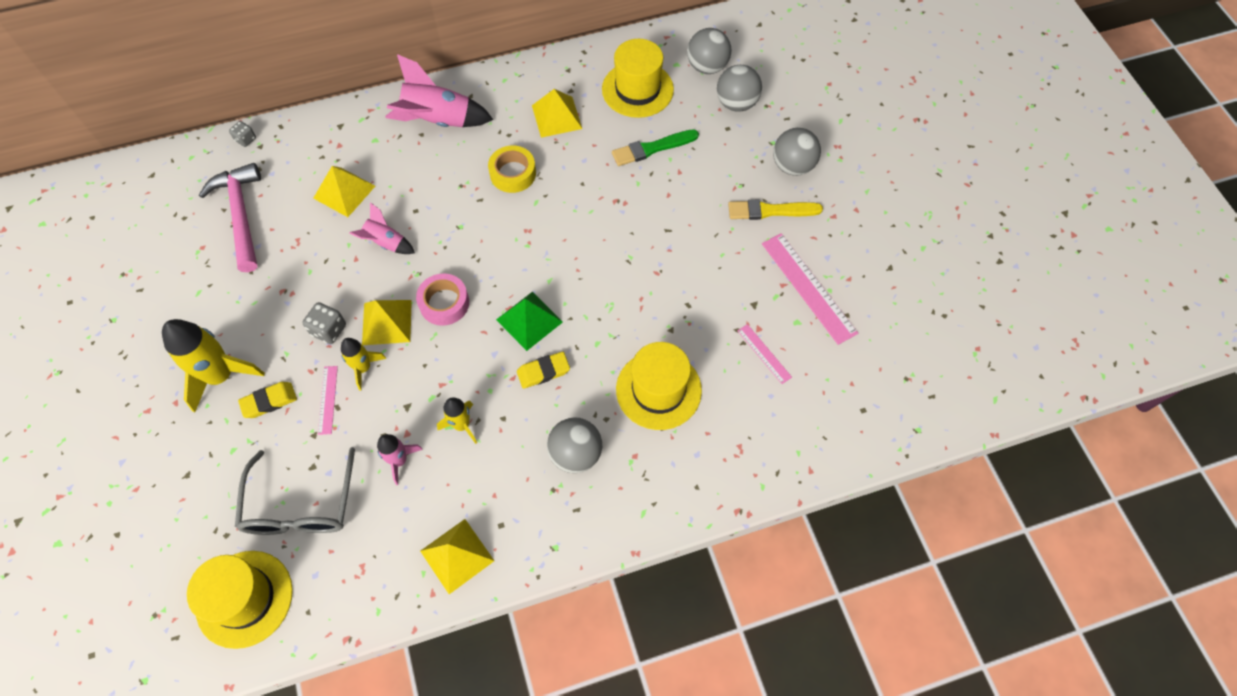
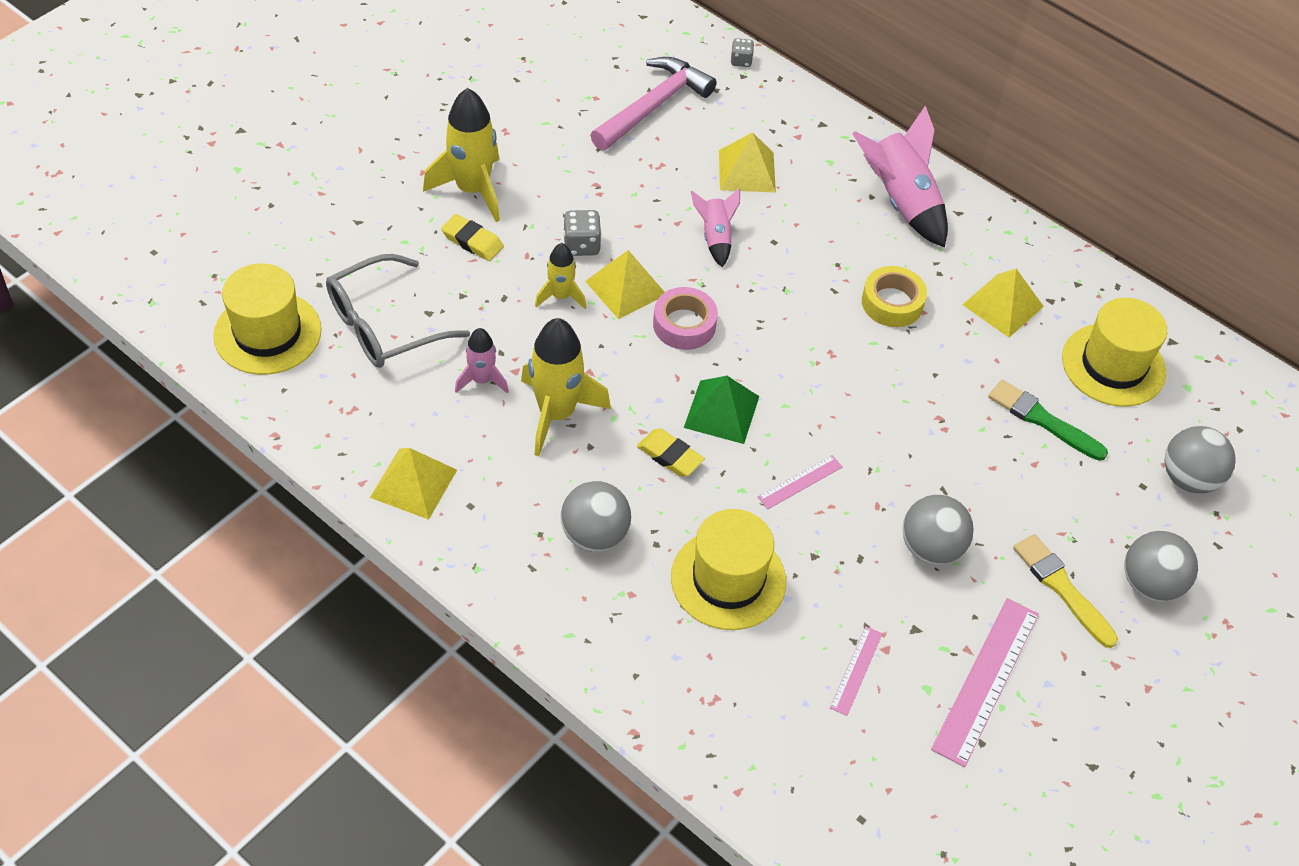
camera: 55 degrees right, 10 degrees down
pink ruler [318,366,338,435] -> pink ruler moved to [758,455,843,509]
yellow rocket [437,397,477,444] -> yellow rocket [521,318,611,456], size x1.79
grey ball [687,28,731,74] -> grey ball moved to [902,495,974,565]

